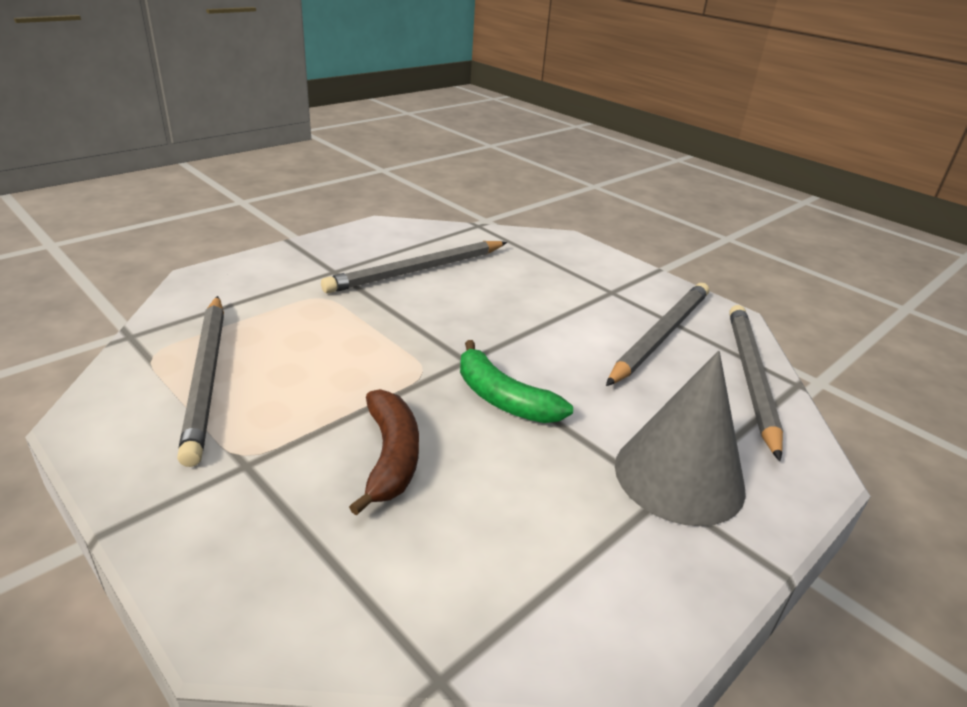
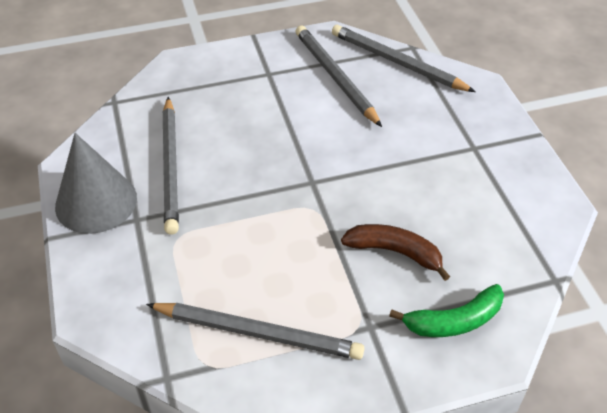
camera: 60 degrees left, 15 degrees up
green banana [460,340,573,423] -> green banana moved to [389,284,504,337]
grey cone [615,351,746,526] -> grey cone moved to [55,133,137,234]

